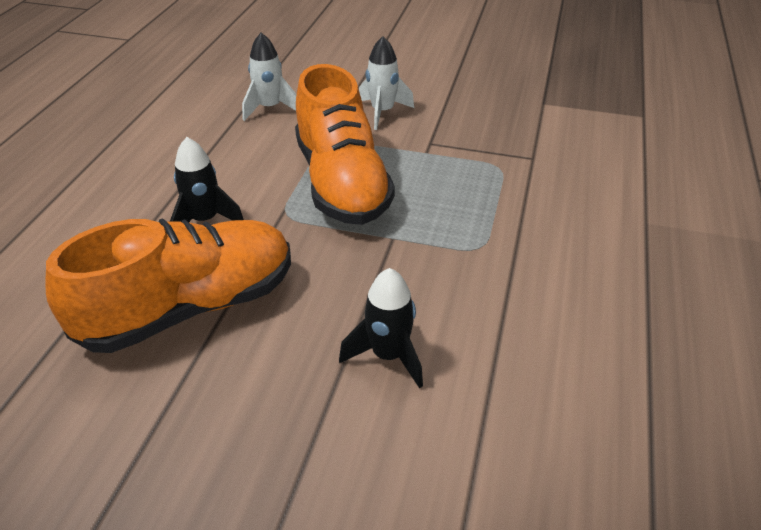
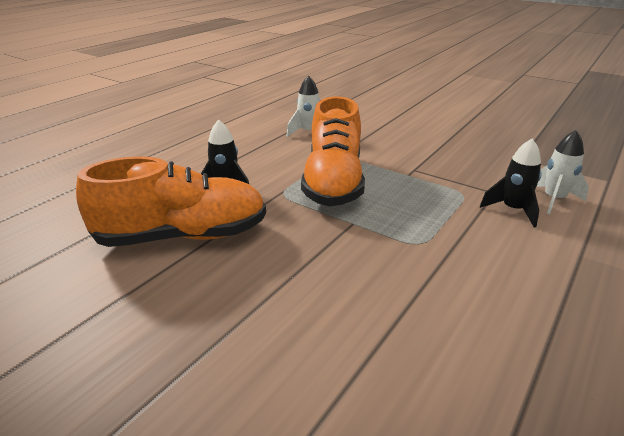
camera: 20 degrees right, 10 degrees down
black rocket [339,268,423,388] -> black rocket moved to [480,139,542,228]
white rocket [359,36,414,130] -> white rocket moved to [537,130,589,214]

